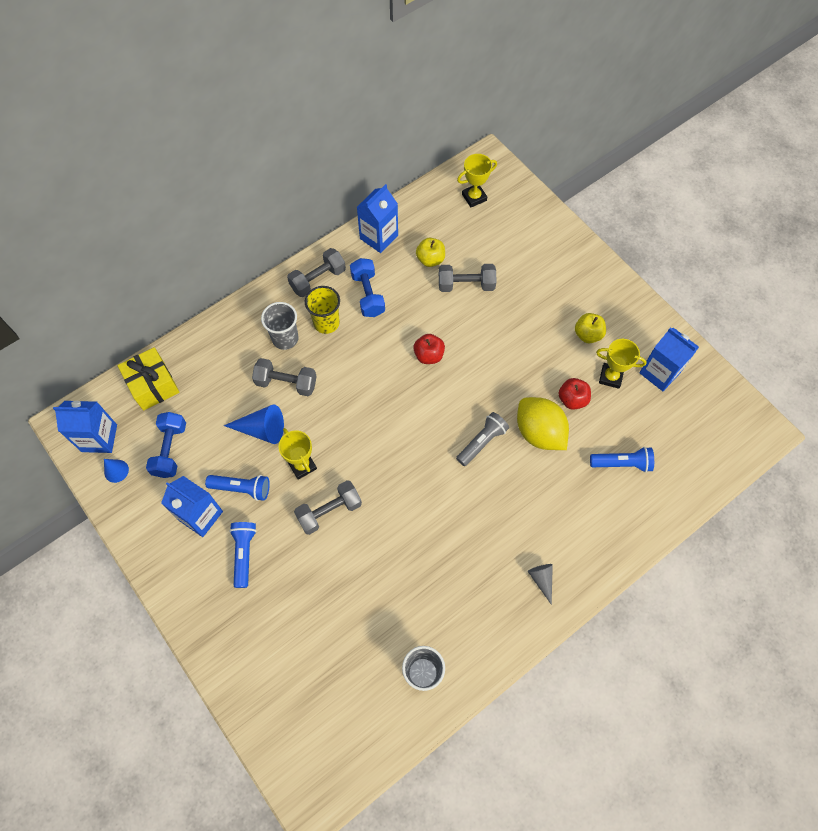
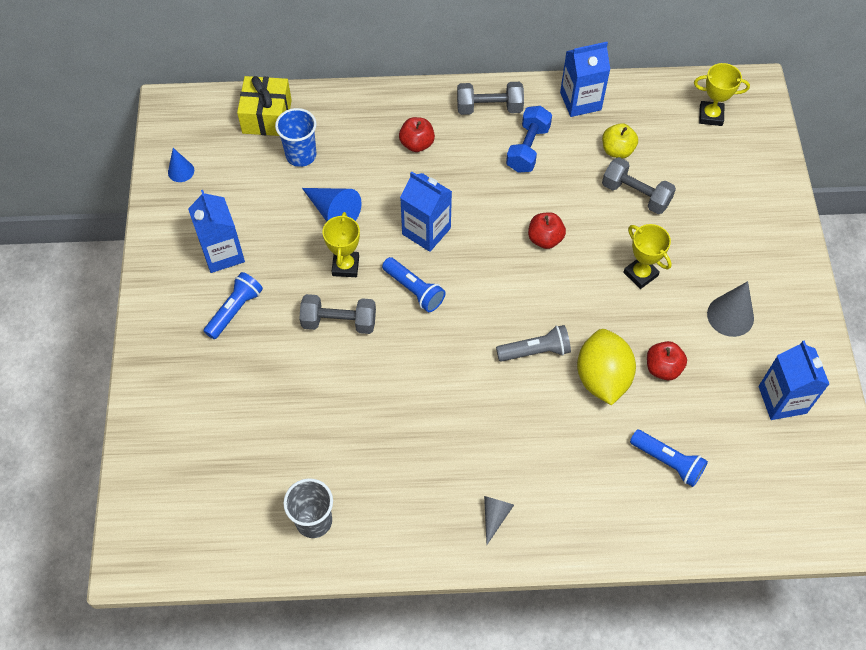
camera: 35 degrees right, 5 degrees down
blue carton [53,401,117,453] -> blue carton moved to [400,171,452,252]
blue dumbbell [146,412,186,478] -> none
blue flashlight [205,475,270,501] -> blue flashlight moved to [382,257,446,312]
grey dumbbell [252,358,317,396] -> none
grey cup [261,302,299,350] -> red apple [399,117,435,152]
yellow cup [305,286,340,334] -> none
yellow apple [575,313,606,343] -> grey cone [707,281,754,337]
yellow trophy [596,339,647,389] -> yellow trophy moved to [623,224,672,289]
none -> blue cup [275,108,316,167]

